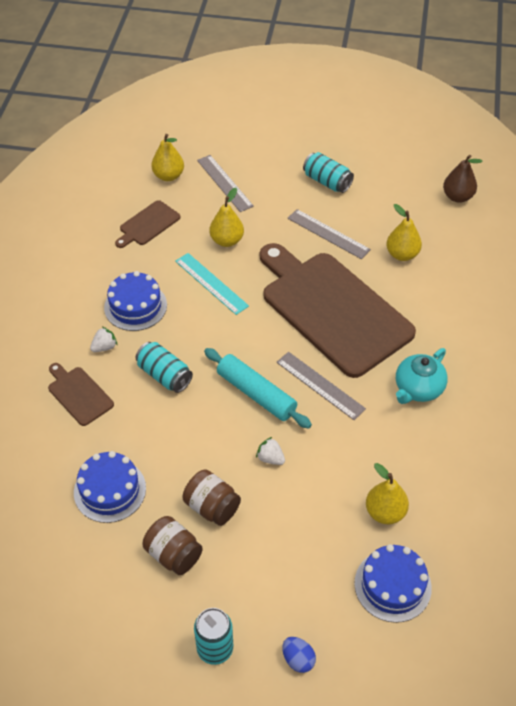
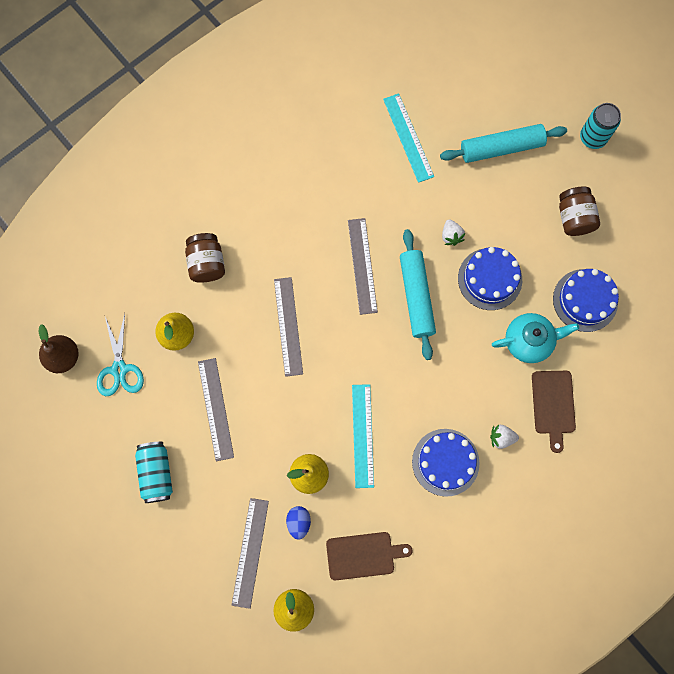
camera: 140 degrees left, 25 degrees up
turquoise can [136,342,193,393] -> none
brown jar [183,470,241,526] -> brown jar moved to [185,233,225,283]
brown cutting board [260,243,416,378] -> grey ruler [274,277,303,377]
blue egg [282,637,316,673] -> blue egg moved to [286,506,311,540]
blue cake [354,544,432,623] -> blue cake moved to [458,247,522,310]
yellow pear [366,463,409,524] -> turquoise ruler [383,93,434,183]
turquoise teapot [396,348,448,404] -> turquoise teapot moved to [492,313,579,363]
none -> turquoise scissors [97,314,144,396]
none -> turquoise rolling pin [440,124,567,163]

